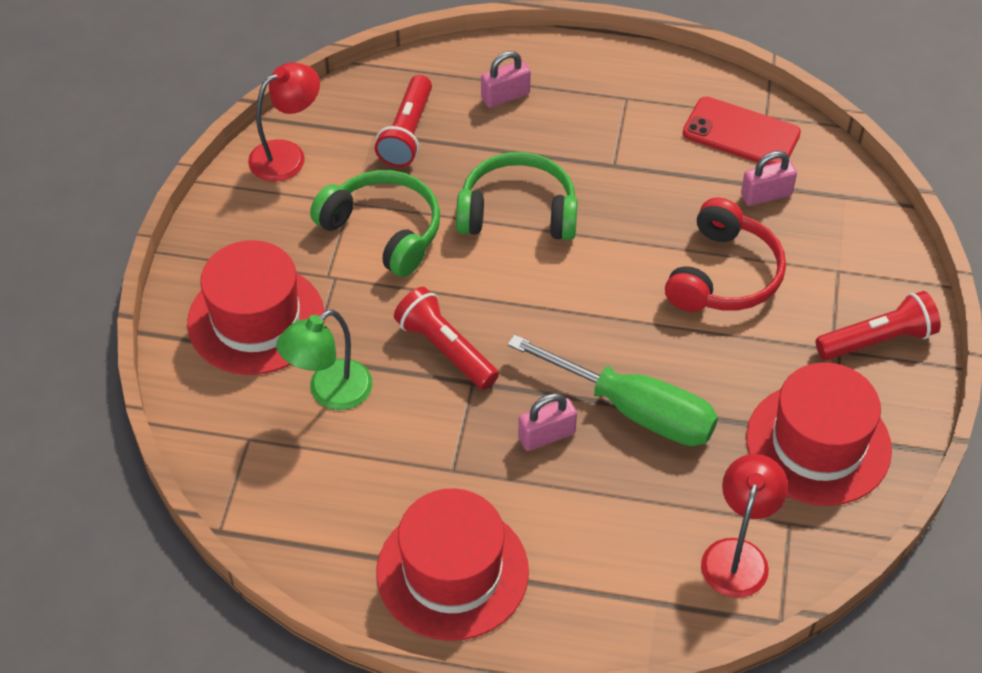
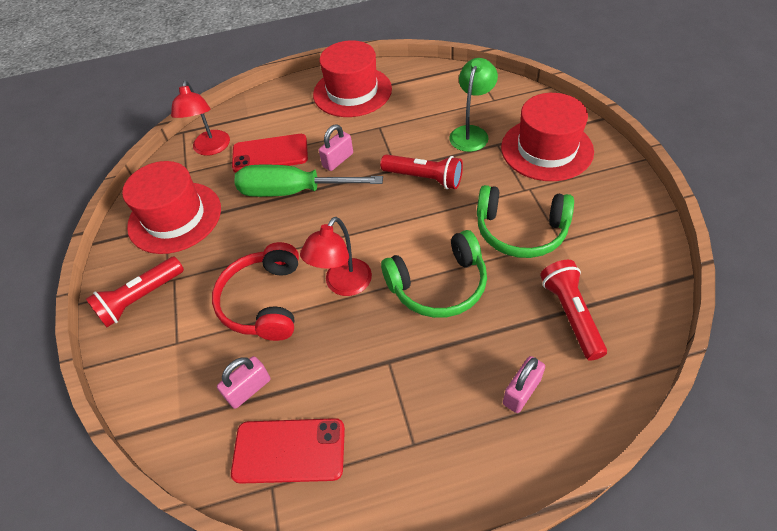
camera: 160 degrees right, 0 degrees up
red lamp [248,63,320,182] -> red lamp moved to [300,217,372,296]
none -> red phone [232,134,308,173]

